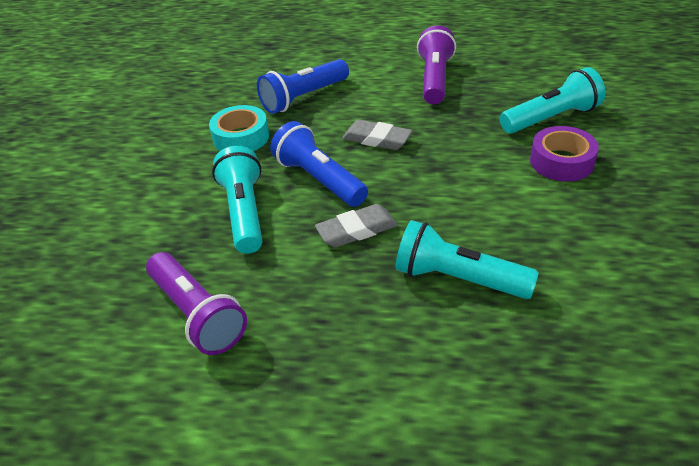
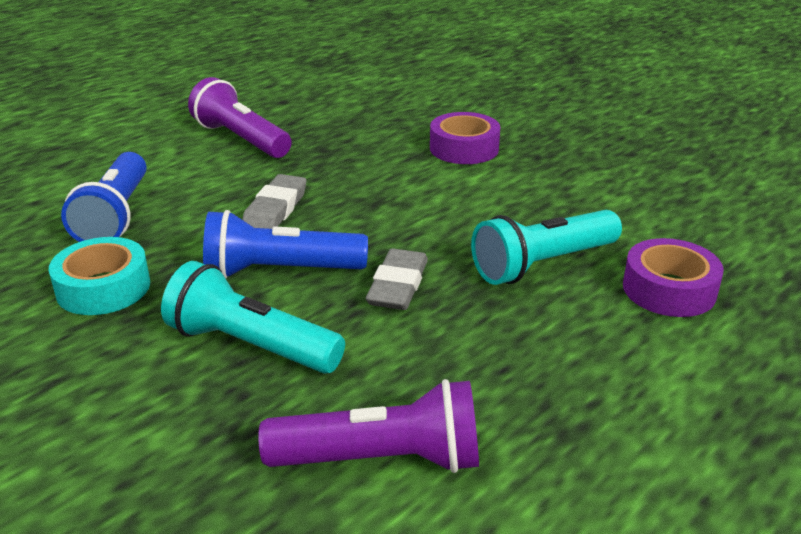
camera: 55 degrees left, 10 degrees down
grey eraser [342,119,412,150] -> grey eraser turned 45 degrees counterclockwise [242,174,306,229]
turquoise flashlight [500,67,606,134] -> none
none -> purple tape [623,238,724,317]

